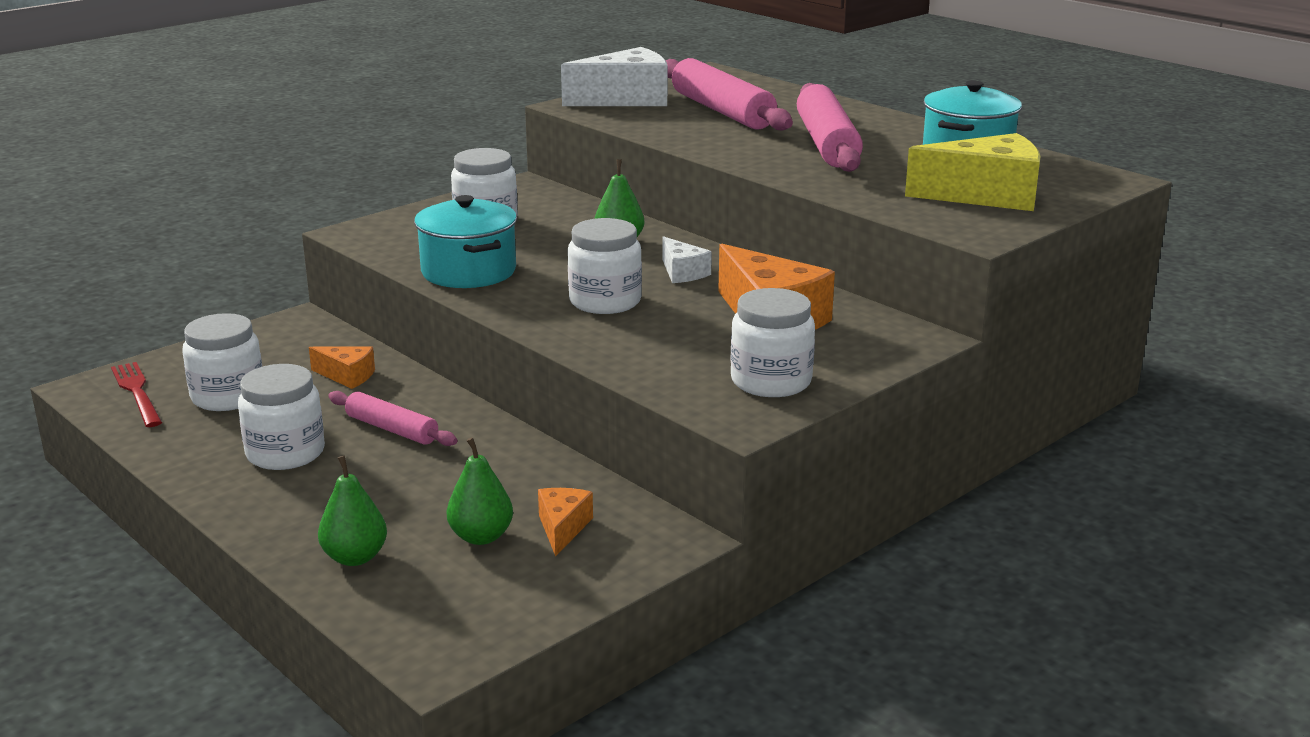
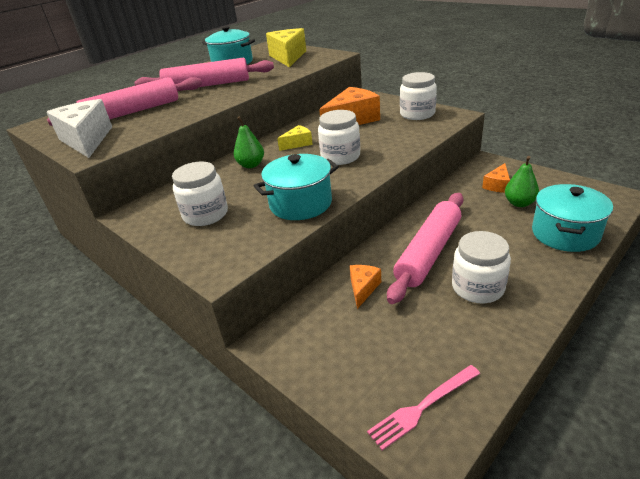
camera: 90 degrees left, 10 degrees up
red fork [111,362,162,427] -> pink fork [367,365,480,450]
white jar [182,313,262,411] -> none
green pear [318,456,387,566] -> turquoise pot [532,184,613,252]
pink rolling pin [328,391,457,446] -> pink rolling pin [387,193,463,304], size x1.79
orange cheese [538,488,593,557] -> orange cheese turned 60 degrees counterclockwise [482,163,510,193]
white cheese [662,236,712,283] -> yellow cheese [277,125,313,151]

